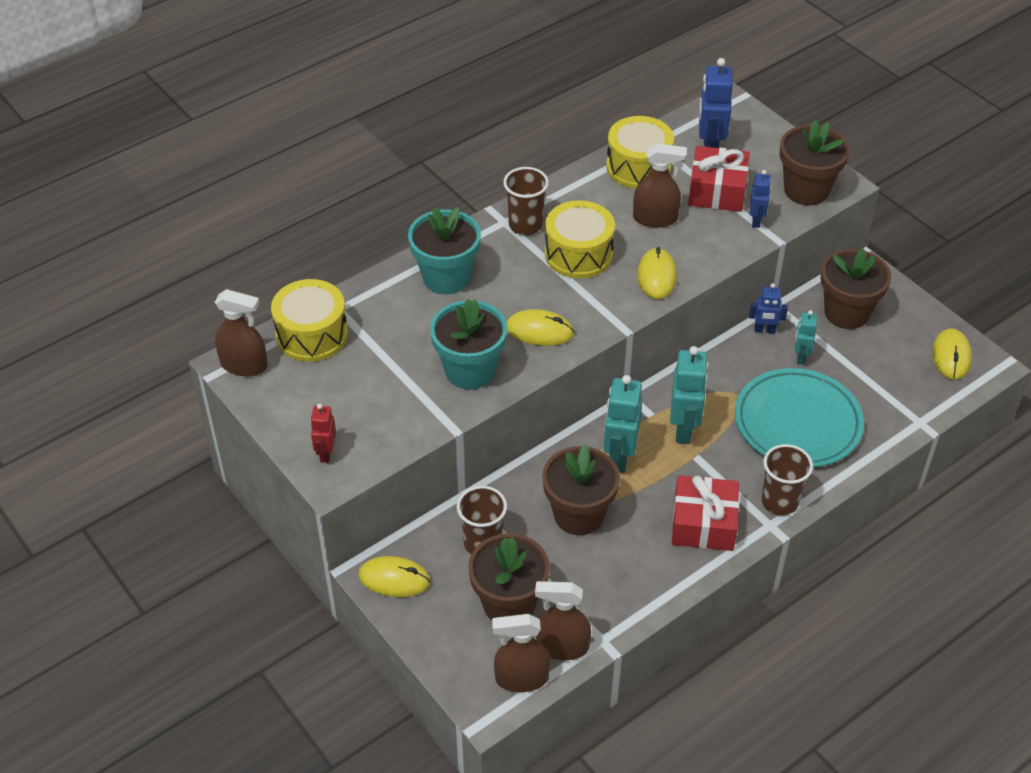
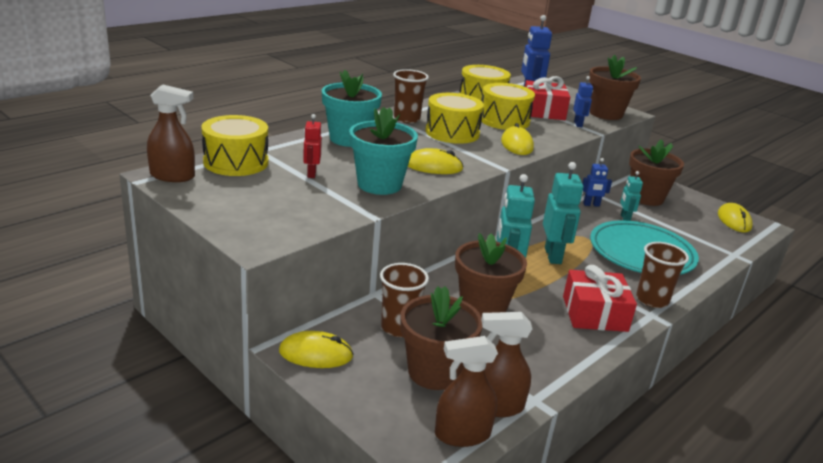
camera: 10 degrees left, 20 degrees down
red robot [310,404,336,463] -> red robot moved to [303,114,322,178]
brown spray bottle [633,143,687,228] -> yellow drum [481,83,535,130]

